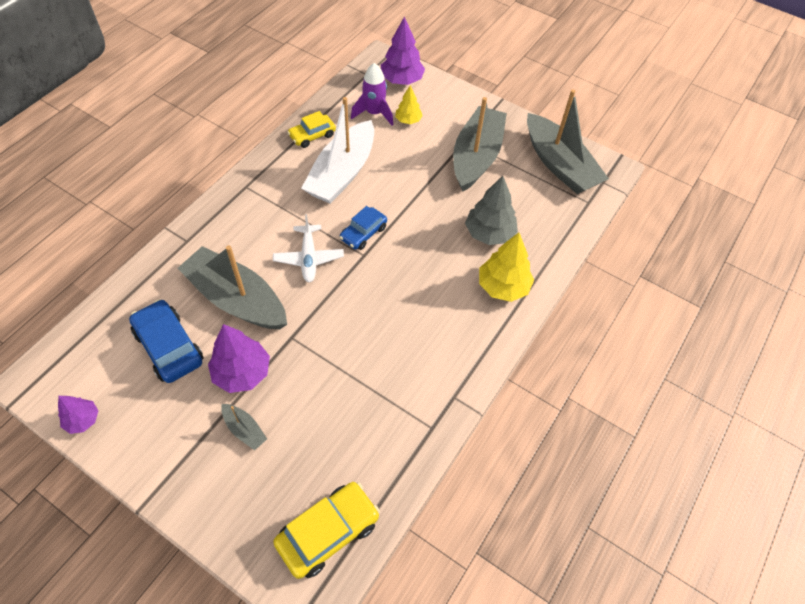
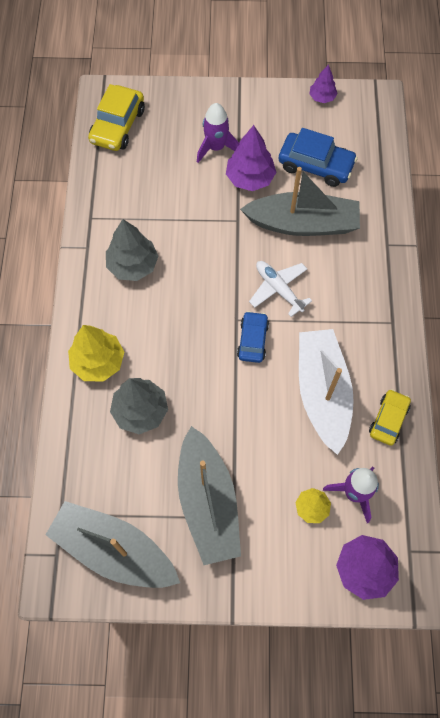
camera: 150 degrees right, 10 degrees up
grey boat [221,404,267,450] -> purple rocket [197,103,239,163]
none -> grey tree [106,219,158,281]

